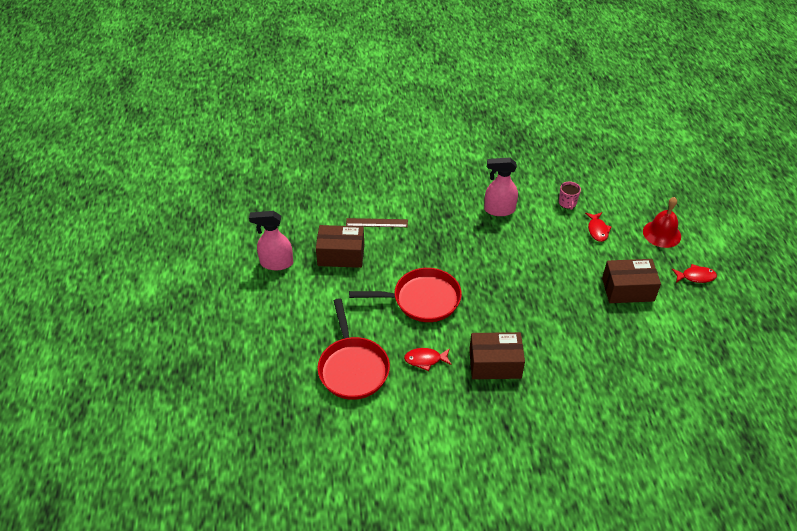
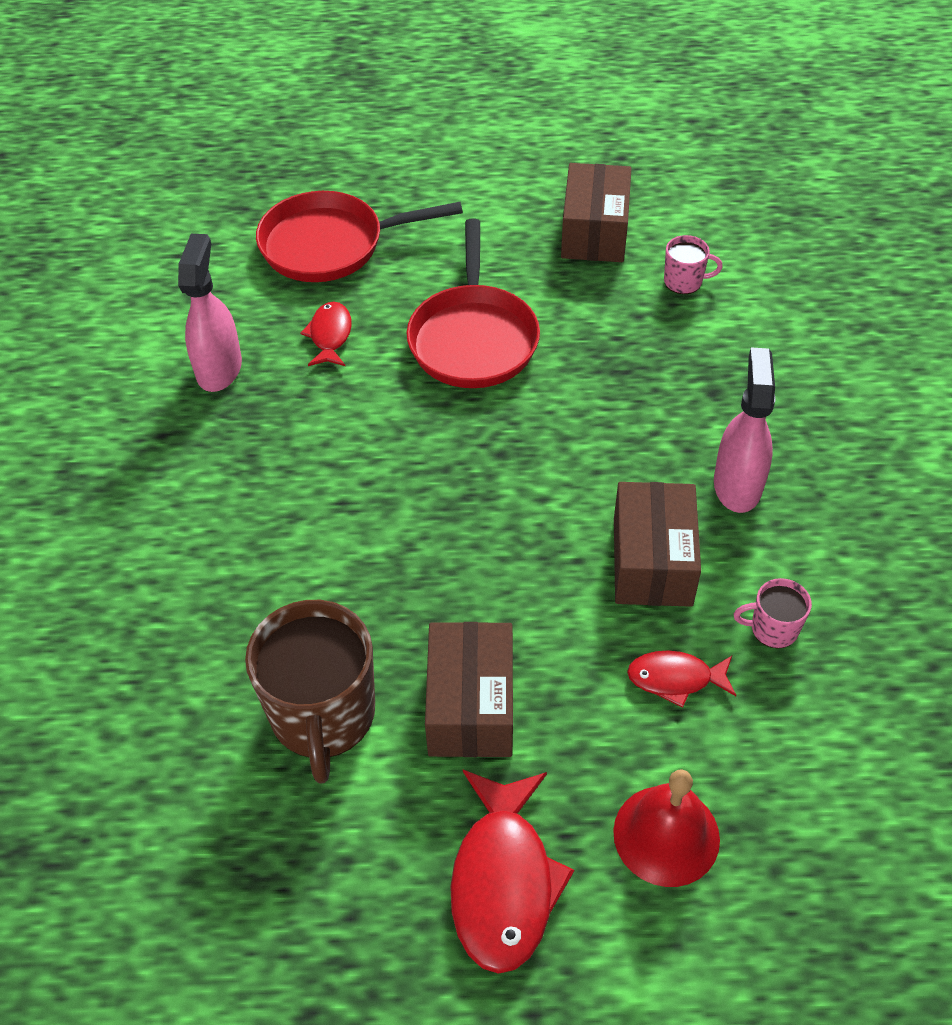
camera: 95 degrees right, 5 degrees up
pink spray bottle [249,211,293,270] -> pink spray bottle moved to [178,234,242,392]
brown ruler [346,218,408,227] -> pink mug [664,235,723,294]
brown box [469,332,525,379] -> brown box moved to [614,482,701,607]
red fish [672,264,717,283] -> red fish [450,770,574,974], size x1.77
none -> brown mug [245,600,375,784]

